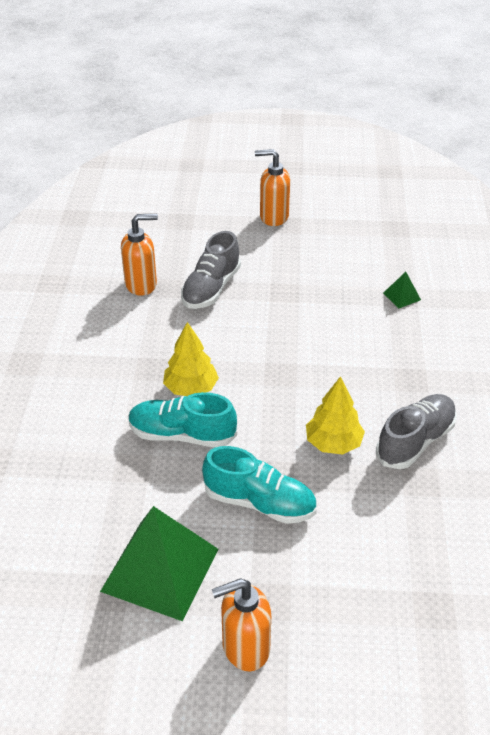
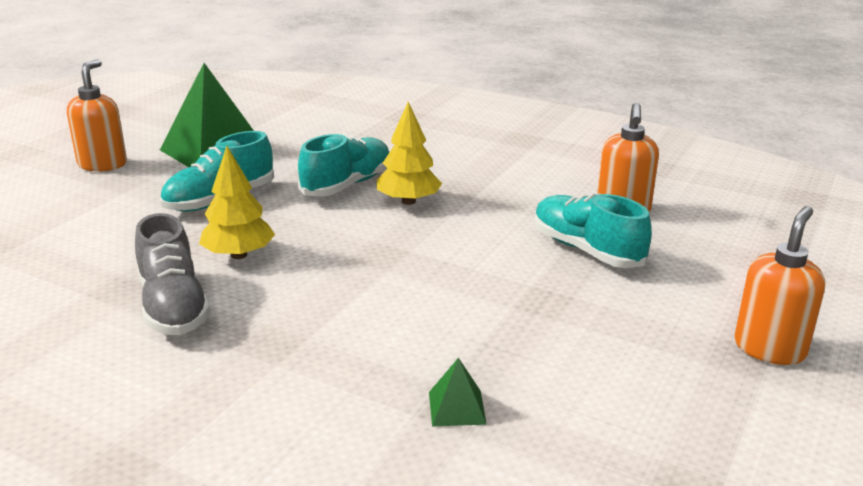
camera: 115 degrees right, 15 degrees down
grey shoe [181,231,241,309] -> turquoise shoe [534,193,652,268]

